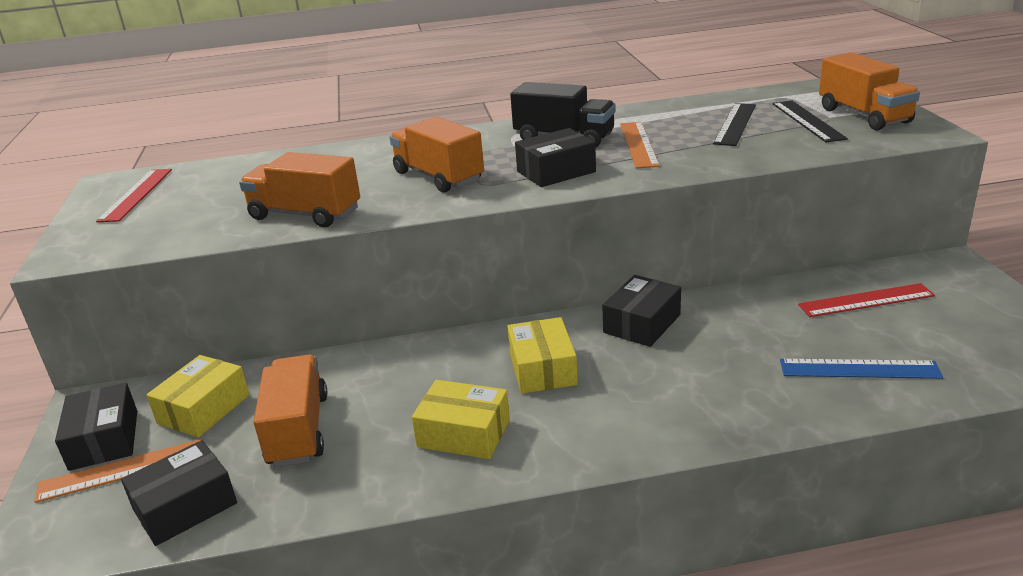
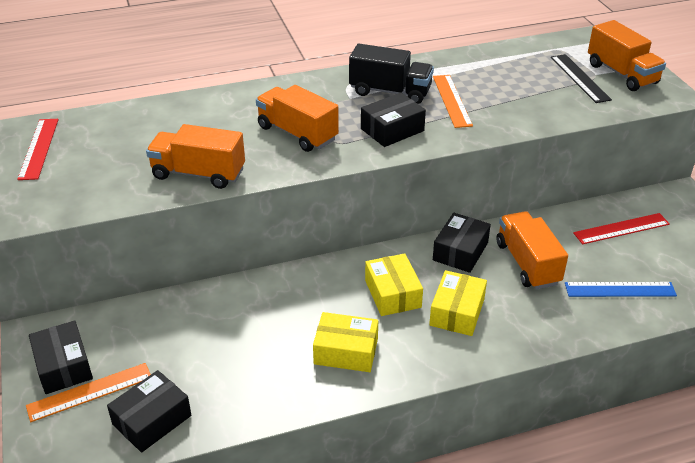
camera: 10 degrees left, 10 degrees up
yellow box [146,355,249,437] -> yellow box moved to [429,270,487,336]
orange truck [253,354,328,467] -> orange truck moved to [496,211,568,289]
black ruler [713,103,756,146] -> none

